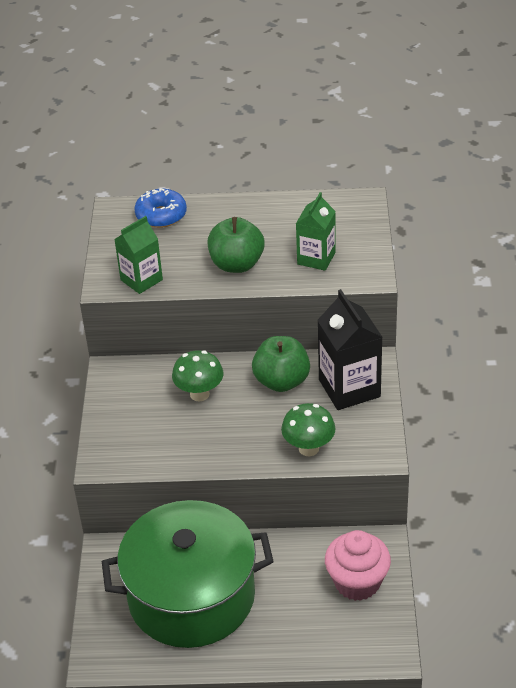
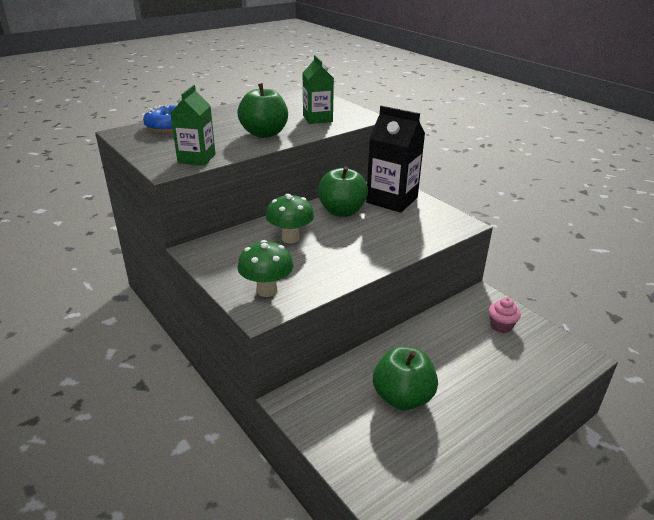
camera: 40 degrees left, 10 degrees down
green pot [102,500,274,648] -> green apple [373,347,438,410]
green mushroom [281,403,336,456] -> green mushroom moved to [237,240,294,297]
pink cupcake [325,530,391,601] -> pink cupcake [489,297,521,333], size x0.54

